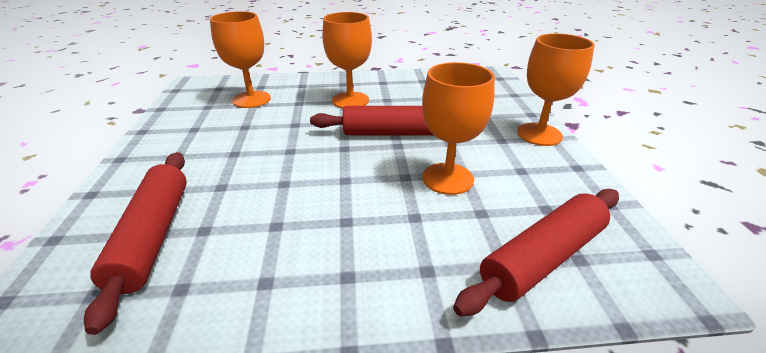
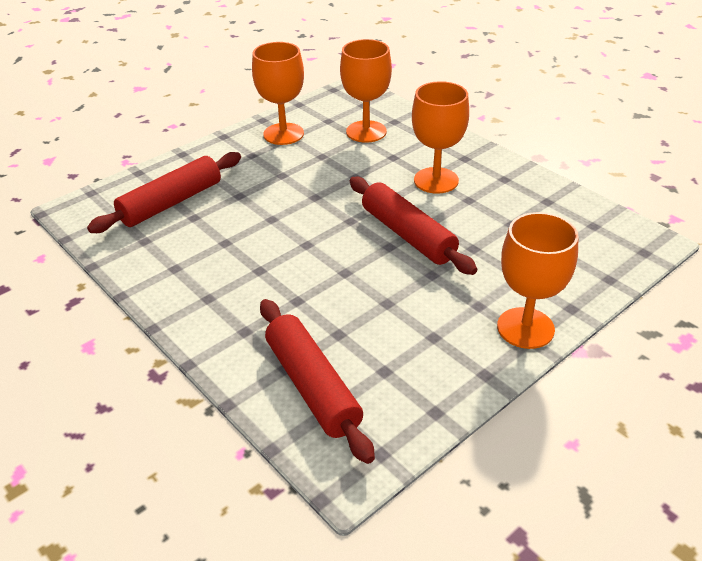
camera: 55 degrees right, 5 degrees up
orange goblet [422,62,495,195] -> orange goblet moved to [252,42,304,145]
red rolling pin [453,189,619,316] -> red rolling pin turned 45 degrees clockwise [260,299,375,464]

